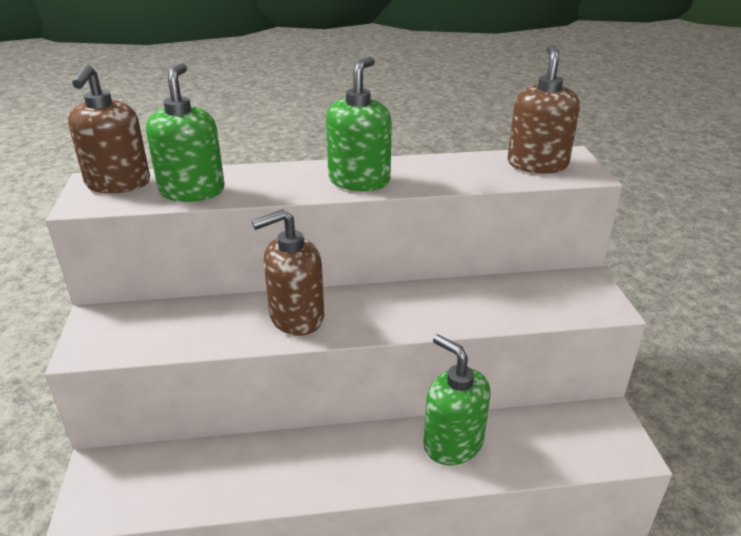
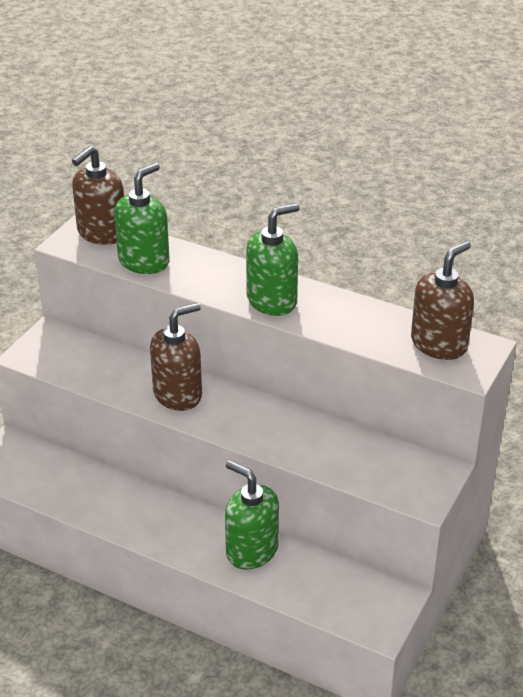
camera: 35 degrees right, 5 degrees up
brown soap dispenser [252,209,324,336] -> brown soap dispenser turned 135 degrees clockwise [150,303,202,411]
green soap dispenser [423,334,490,465] -> green soap dispenser turned 45 degrees counterclockwise [225,460,279,570]

